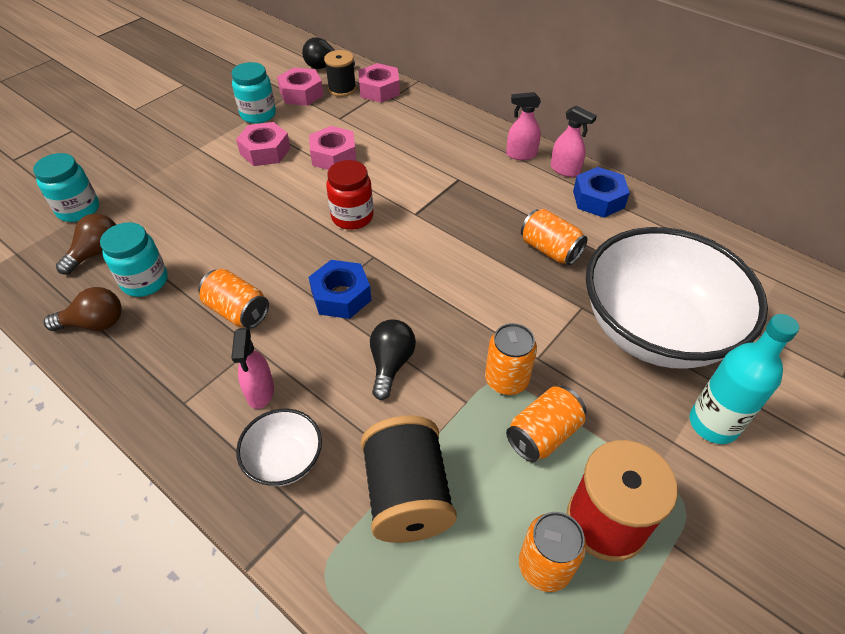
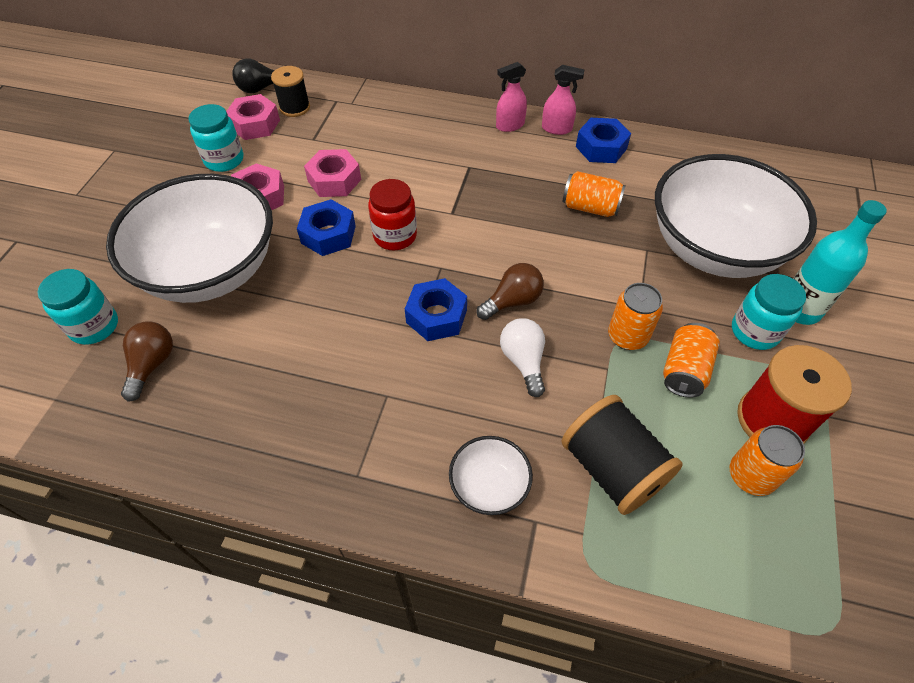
camera: 25 degrees left, 5 degrees up
brown light bulb [44,287,122,331] -> brown light bulb moved to [477,263,544,320]
turquoise jar [100,222,168,297] -> turquoise jar moved to [732,274,806,350]
orange can [198,269,269,329] -> none
pink spray bottle [231,328,274,409] -> none
pink nut [358,63,400,102] -> none
black light bulb [370,319,416,400] -> white light bulb [500,318,545,397]
none -> white bowl [106,174,273,303]
none -> blue nut [297,199,356,256]

